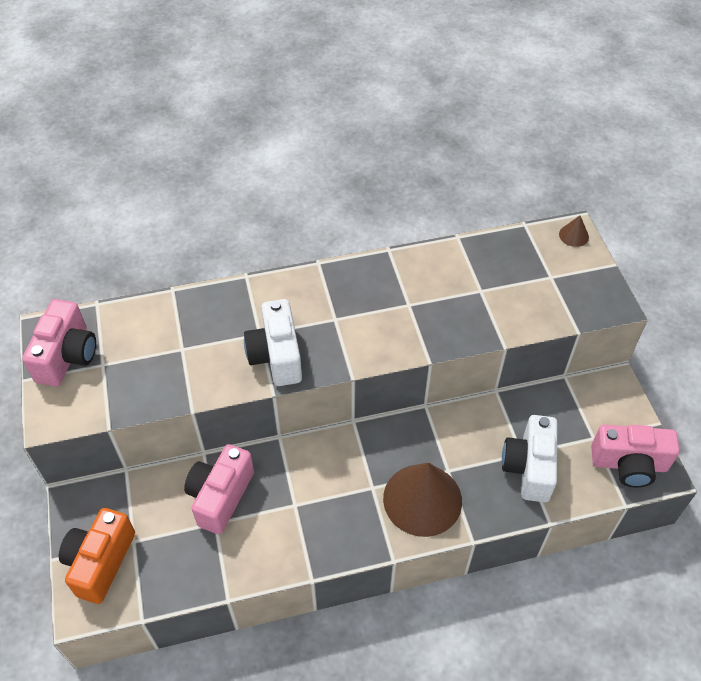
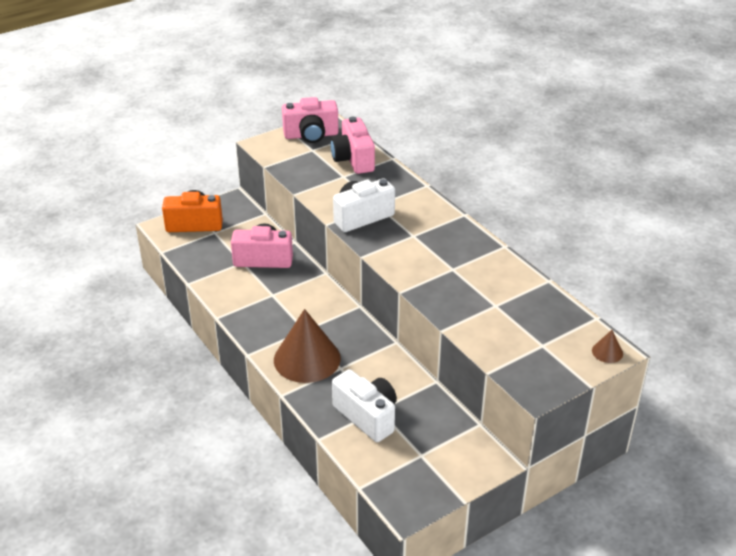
camera: 70 degrees right, 15 degrees down
white camera [502,415,557,503] -> white camera turned 60 degrees clockwise [332,369,397,442]
pink camera [591,424,680,487] -> pink camera moved to [330,117,375,174]

